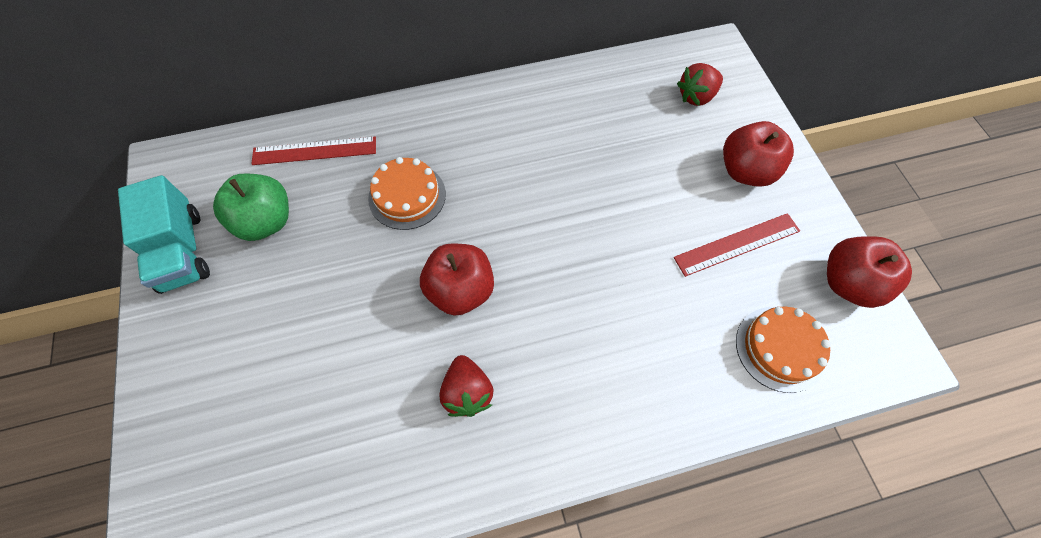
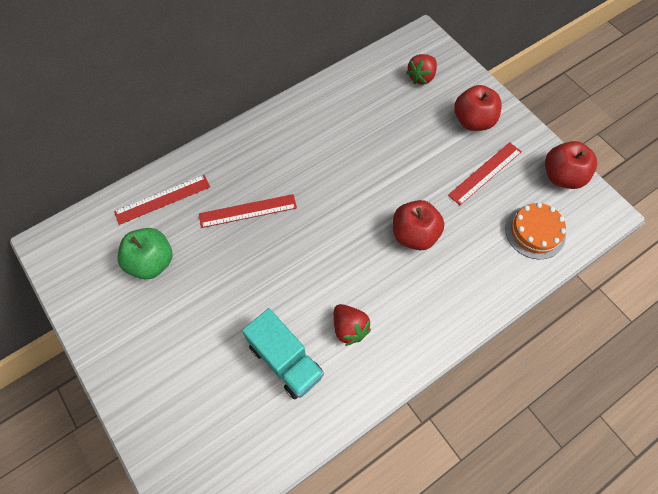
camera: 20 degrees left, 0 degrees up
turquoise truck [118,175,210,294] -> turquoise truck moved to [242,308,324,399]
orange cake [368,157,446,230] -> red ruler [199,194,297,228]
red apple [420,244,494,316] -> red apple moved to [393,200,445,250]

